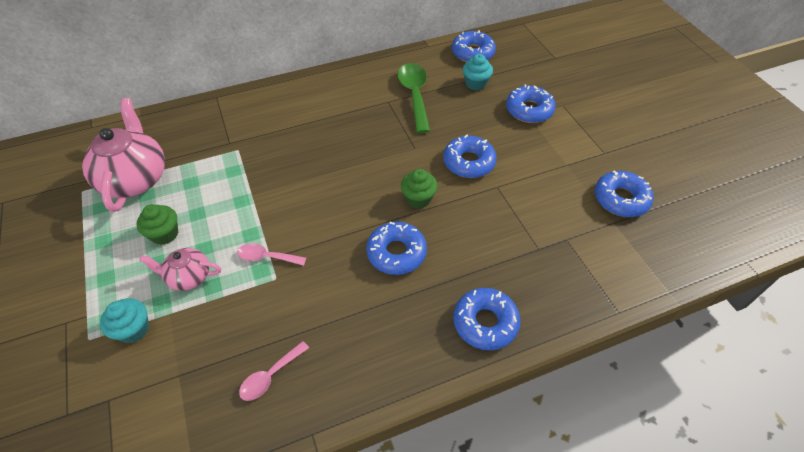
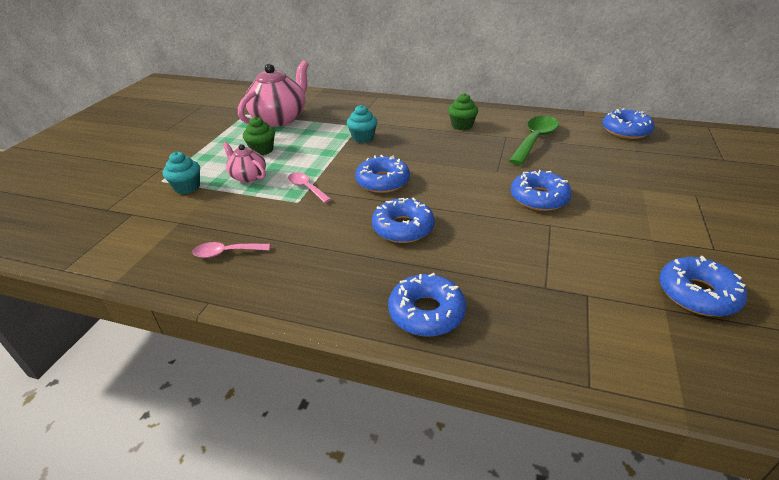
camera: 40 degrees right, 15 degrees down
green cupcake [401,169,438,209] -> green cupcake moved to [448,93,478,130]
turquoise cupcake [463,54,493,91] -> turquoise cupcake moved to [347,105,377,143]
blue donut [506,84,556,123] -> blue donut moved to [355,155,410,193]

